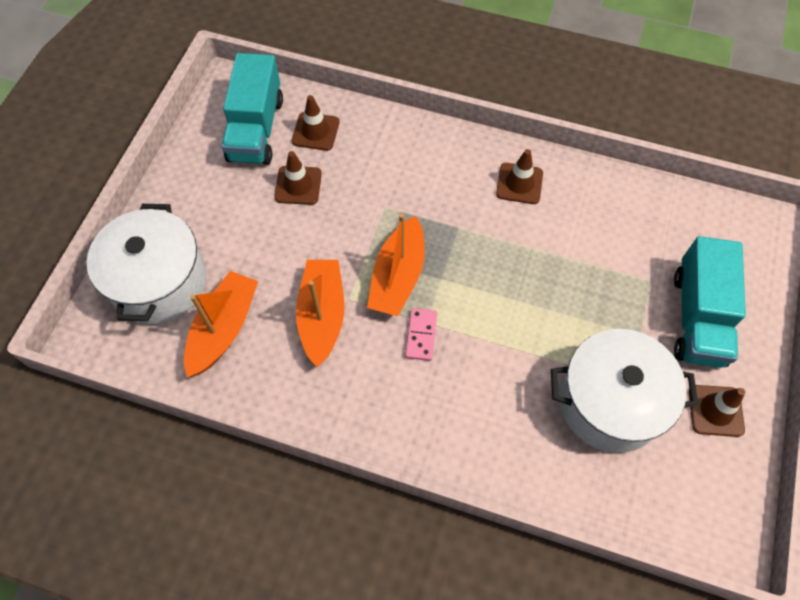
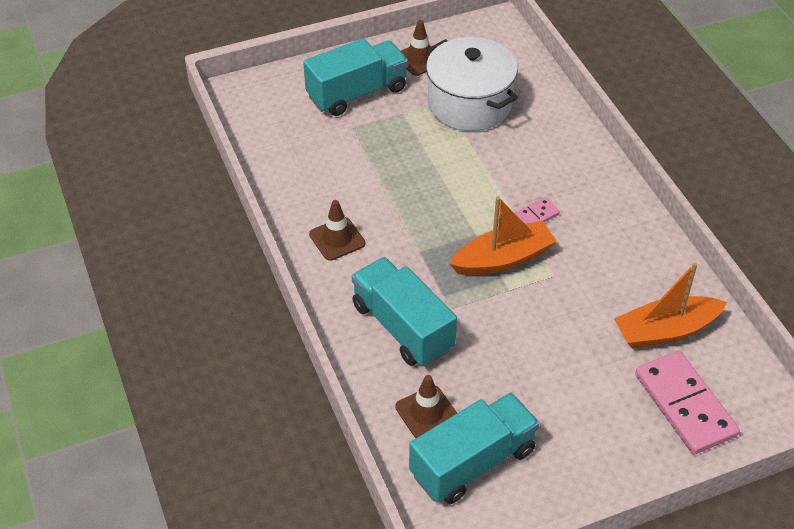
camera: 130 degrees left, 15 degrees down
white pot [87,204,207,324] -> pink domino [635,351,740,454]
brown traffic cone [274,151,322,205] -> none
orange boat [296,260,344,368] -> none
none -> turquoise truck [352,257,457,366]

